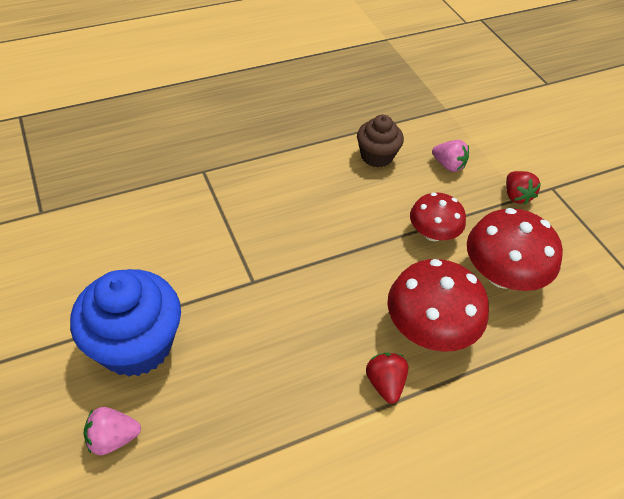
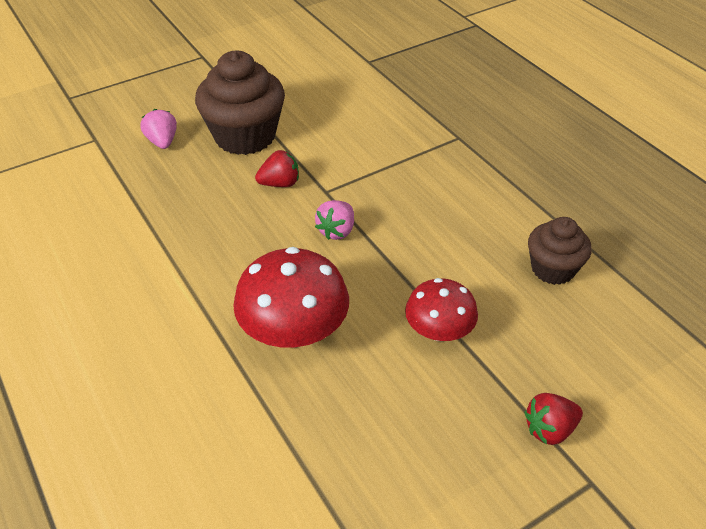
camera: 85 degrees right, 5 degrees down
blue cupcake [70,269,181,377] -> brown cupcake [195,51,285,155]
red strawberry [366,353,408,404] -> red strawberry moved to [255,150,299,187]
pink strawberry [432,140,469,172] -> pink strawberry moved to [315,200,354,240]
red mushroom [467,208,563,291] -> none

